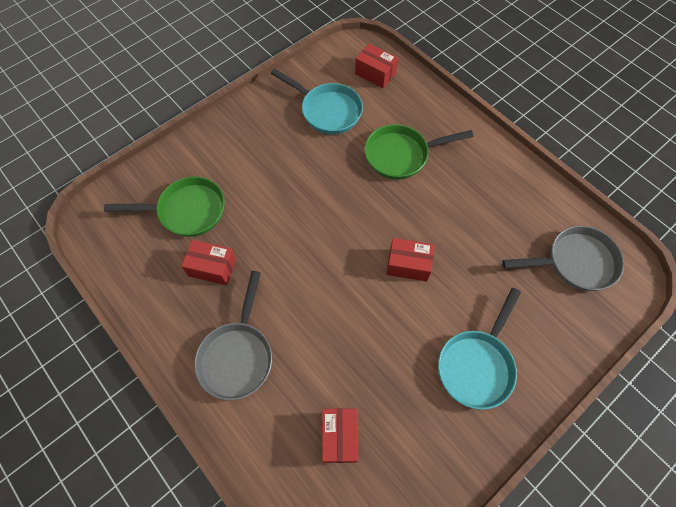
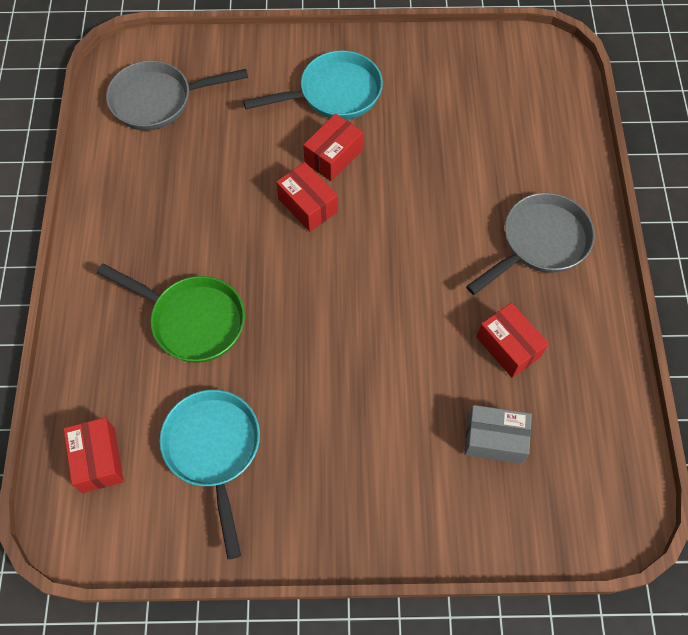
camera: 140 degrees left, 0 degrees up
green pan [104,176,225,237] -> grey box [464,405,532,464]
red box [322,408,358,463] -> red box moved to [303,113,363,181]
grey pan [502,226,624,291] -> grey pan turned 45 degrees counterclockwise [106,60,248,131]

